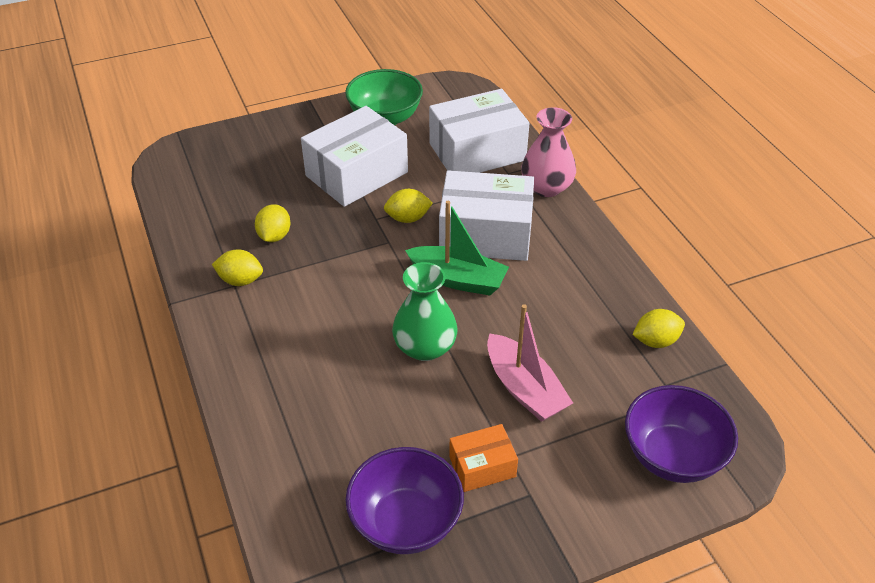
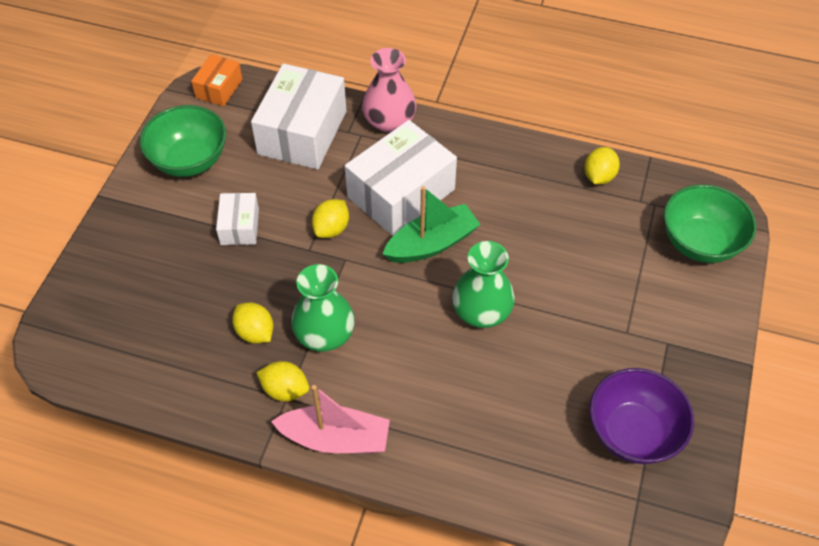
camera: 50 degrees left, 10 degrees up
yellow lemon [212,249,263,286] -> yellow lemon turned 60 degrees clockwise [256,361,309,401]
white box [301,106,408,207] -> white box [216,193,259,245], size x0.51
orange box [449,424,518,492] -> orange box moved to [191,54,242,106]
pink boat [487,304,573,422] -> pink boat moved to [271,385,390,453]
purple bowl [625,385,738,483] -> green bowl [664,184,756,263]
none -> green vase [291,264,355,351]

